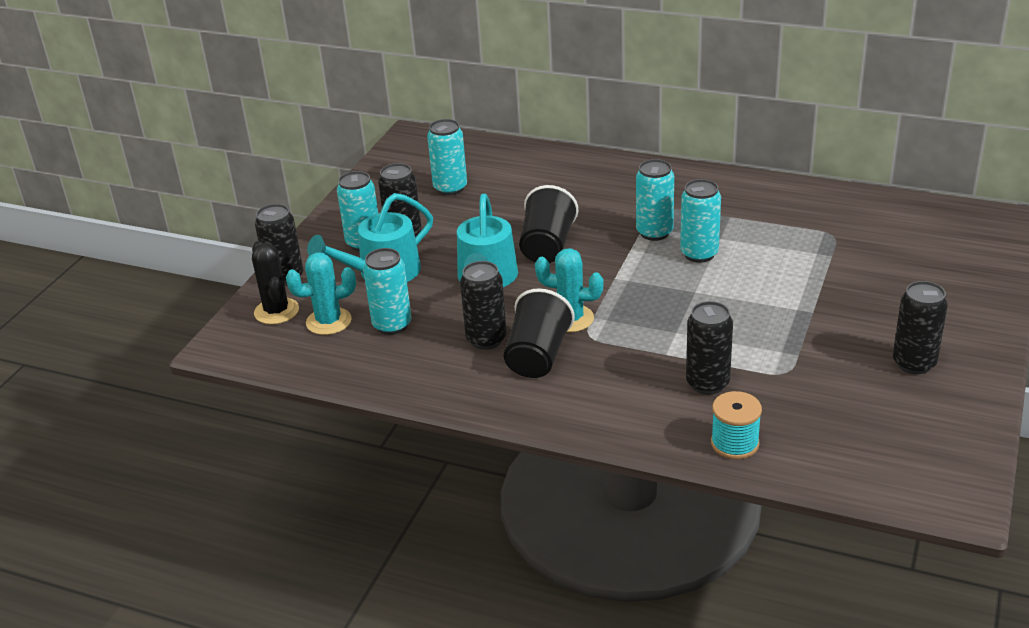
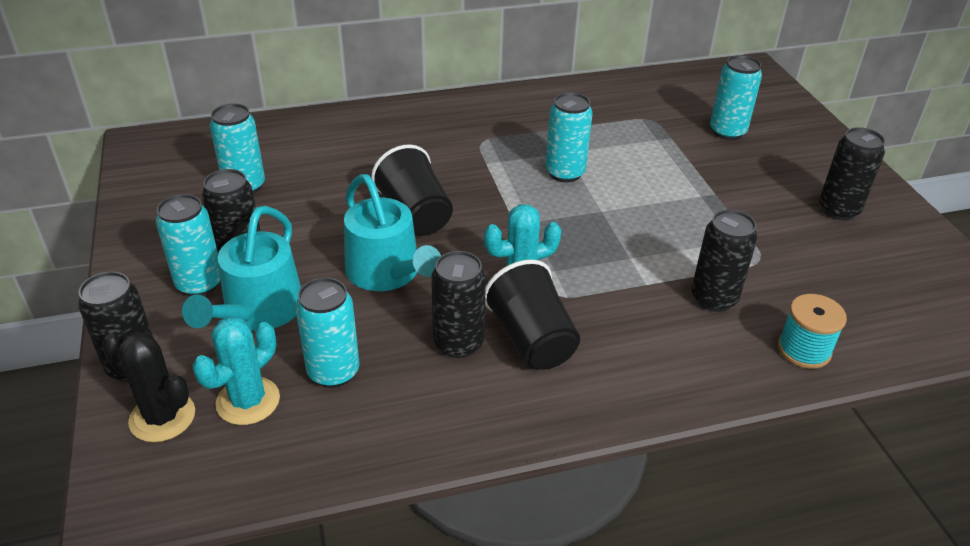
camera: 40 degrees left, 5 degrees up
turquoise can [636,159,674,241] -> turquoise can moved to [710,55,762,140]

